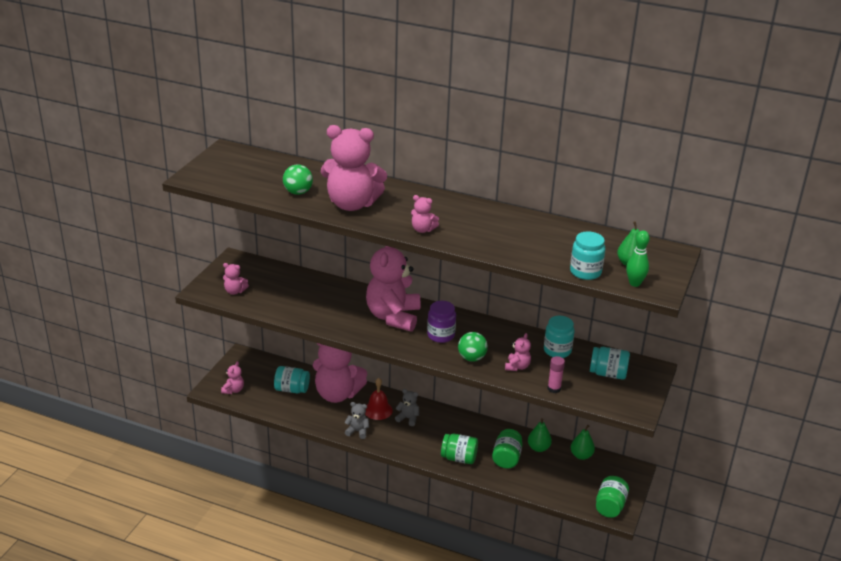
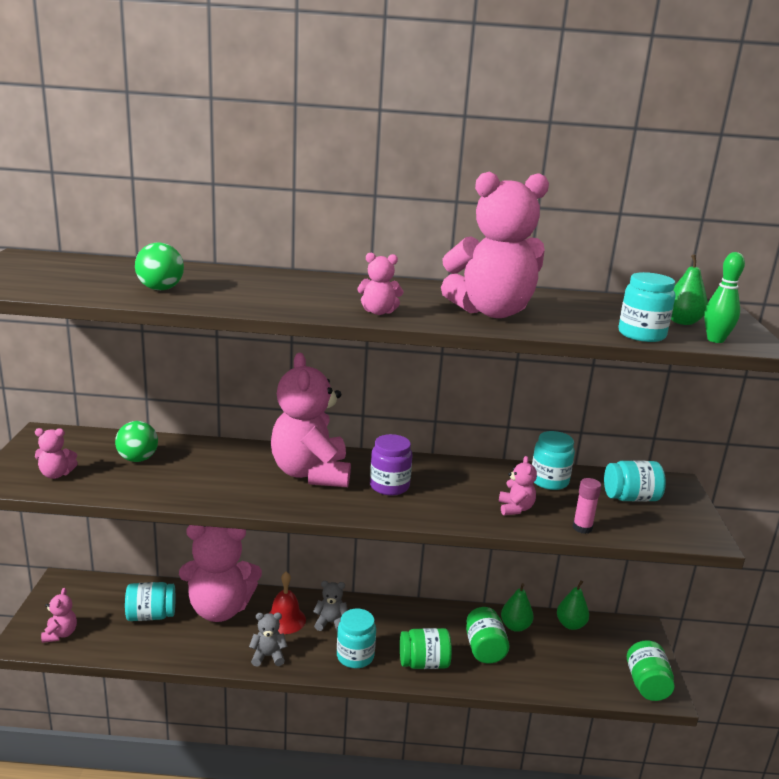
camera: 20 degrees left, 10 degrees down
pink teddy bear [321,125,387,211] -> pink teddy bear moved to [441,172,549,318]
green ball [458,332,488,362] -> green ball moved to [115,421,158,462]
none -> turquoise jar [337,609,376,668]

